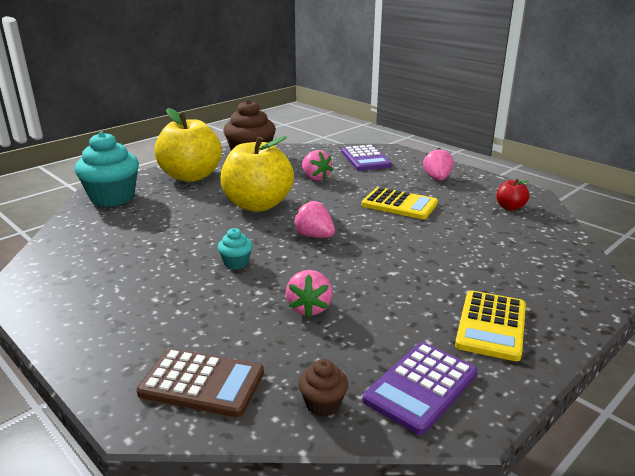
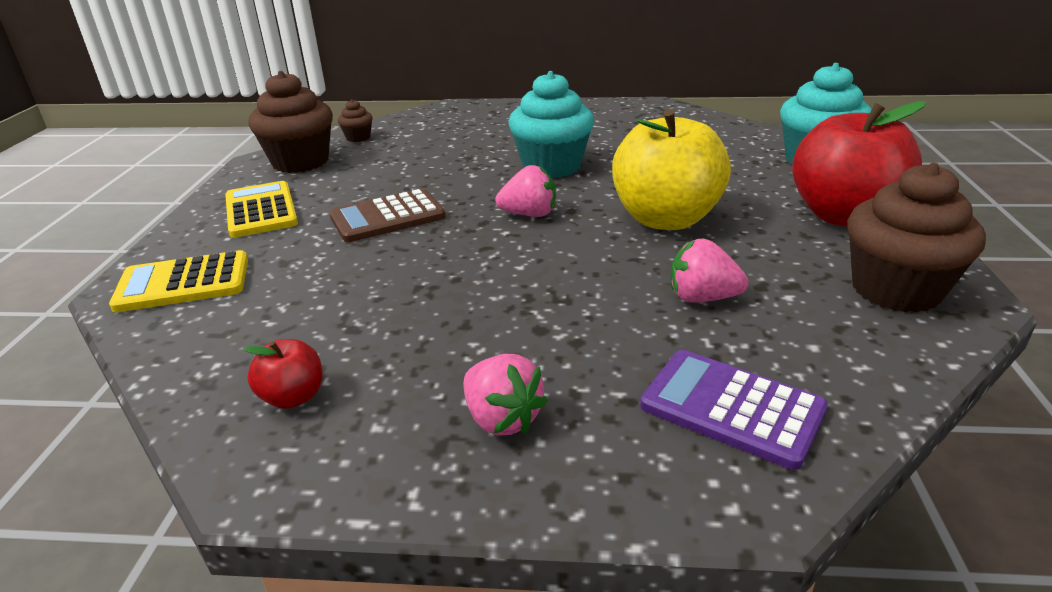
camera: 140 degrees right, 5 degrees up
brown calculator [137,348,264,417] -> brown calculator moved to [329,189,446,242]
yellow apple [154,108,222,182] -> red apple [792,101,926,227]
turquoise cupcake [218,228,253,269] -> turquoise cupcake [508,71,594,178], size x2.15
pink strawberry [286,270,333,318] -> none
yellow calculator [362,187,438,219] -> yellow calculator moved to [109,250,248,312]
purple calculator [363,342,477,435] -> brown cupcake [248,71,333,173]

